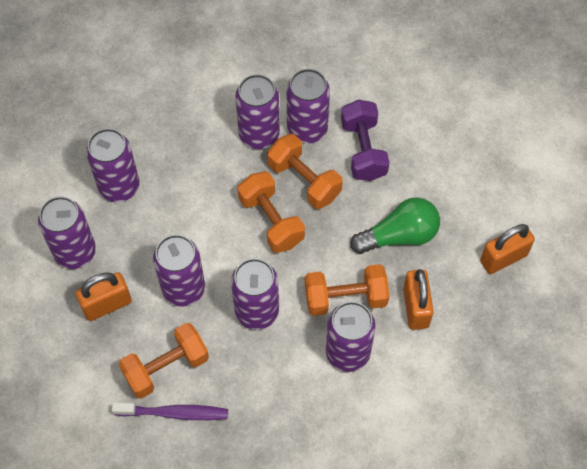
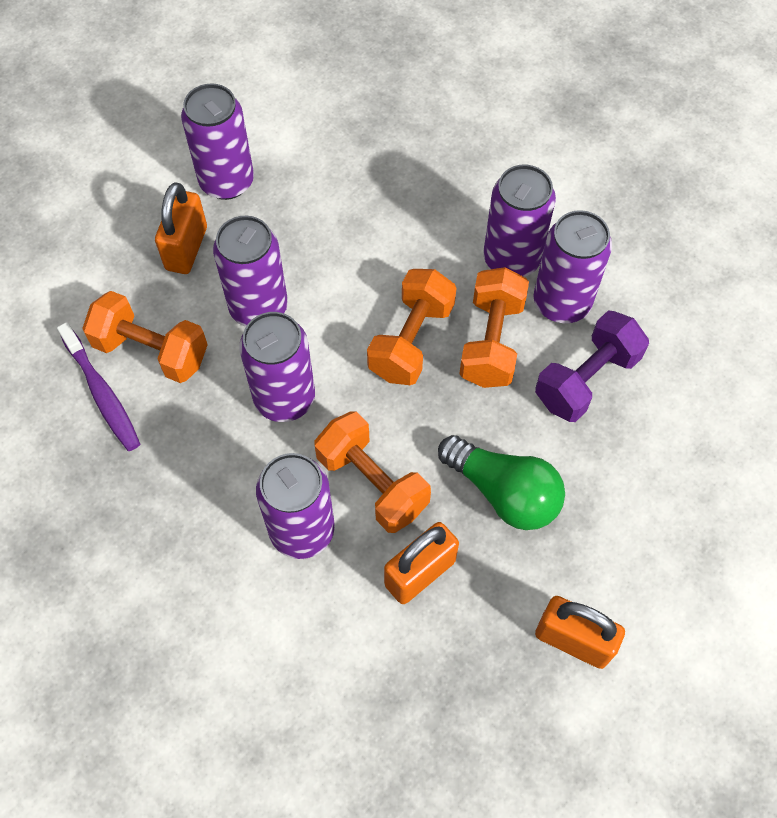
camera: 55 degrees right, 0 degrees up
orange padlock [75,272,132,321] -> orange padlock turned 75 degrees clockwise [155,182,207,274]
purple can [86,128,140,202] -> none

